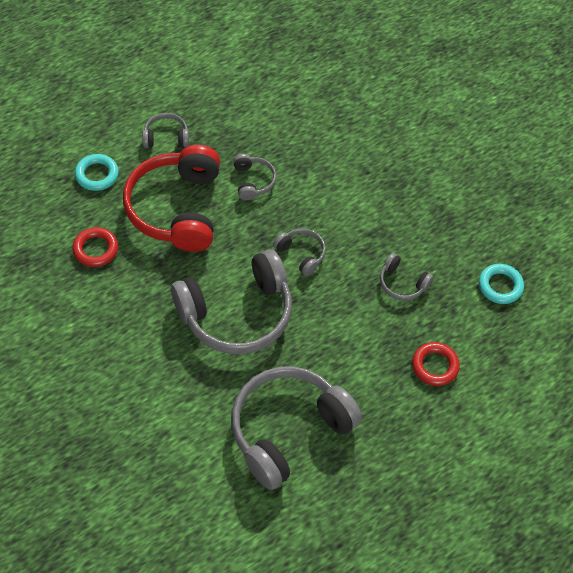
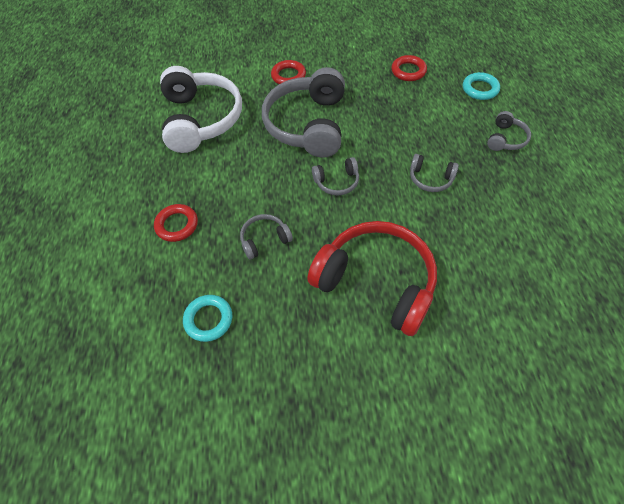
camera: 125 degrees right, 0 degrees up
red headphones [123,145,220,252] -> red headphones moved to [307,221,437,336]
grey headphones [231,366,362,490] -> white headphones [160,66,242,153]
none -> red ring [271,60,306,84]

